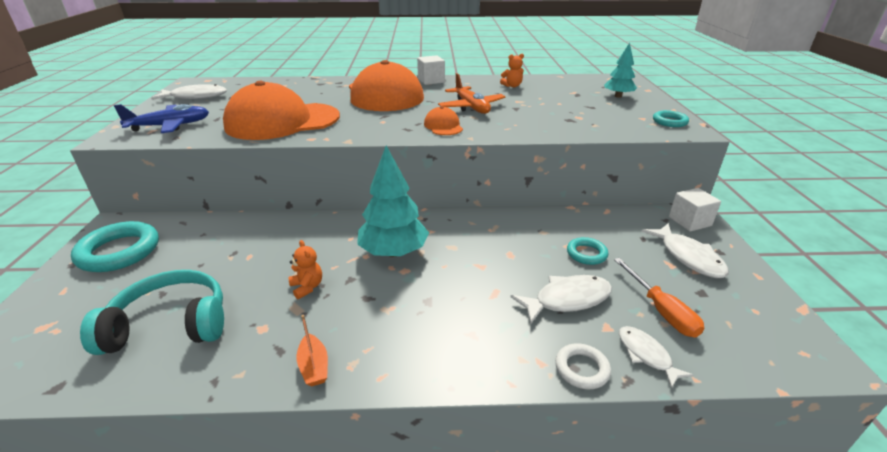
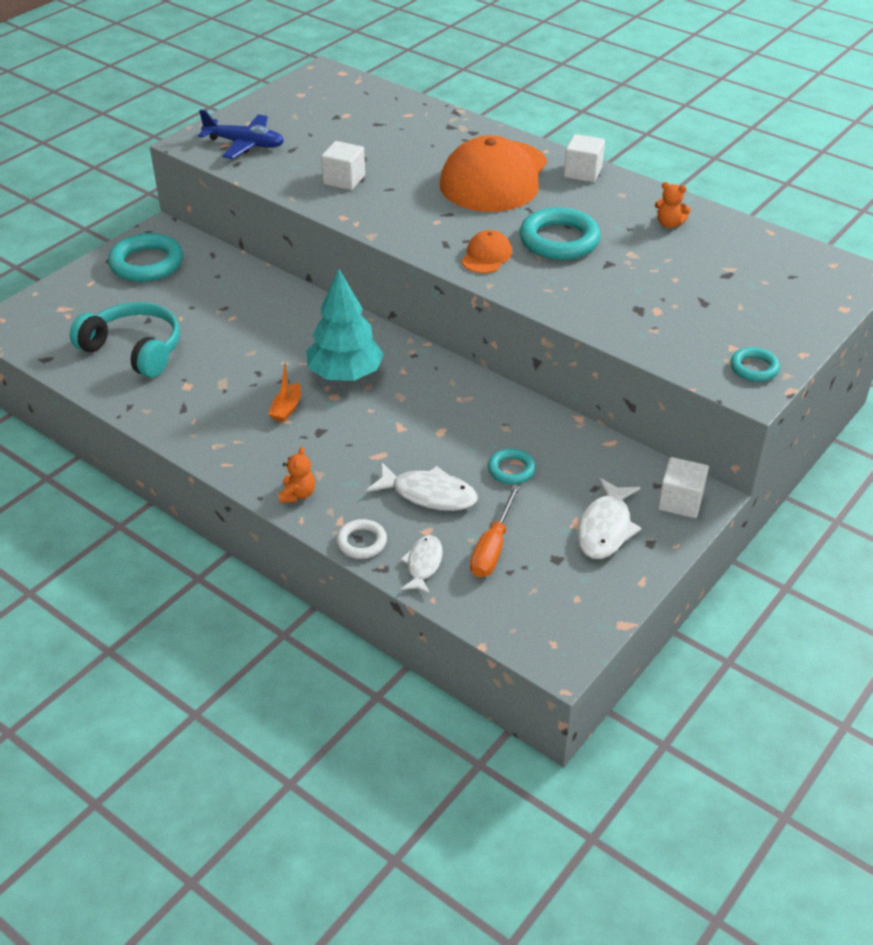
camera: 40 degrees right, 10 degrees up
white fish [151,84,227,100] -> none
orange cap [223,81,340,140] -> white cube [321,141,365,190]
orange teddy bear [289,240,322,299] -> orange teddy bear moved to [279,447,315,503]
orange boat [297,315,328,387] -> orange boat moved to [268,362,301,422]
orange plane [438,73,506,114] -> turquoise ring [519,207,601,260]
turquoise tree [604,43,637,98] -> none

